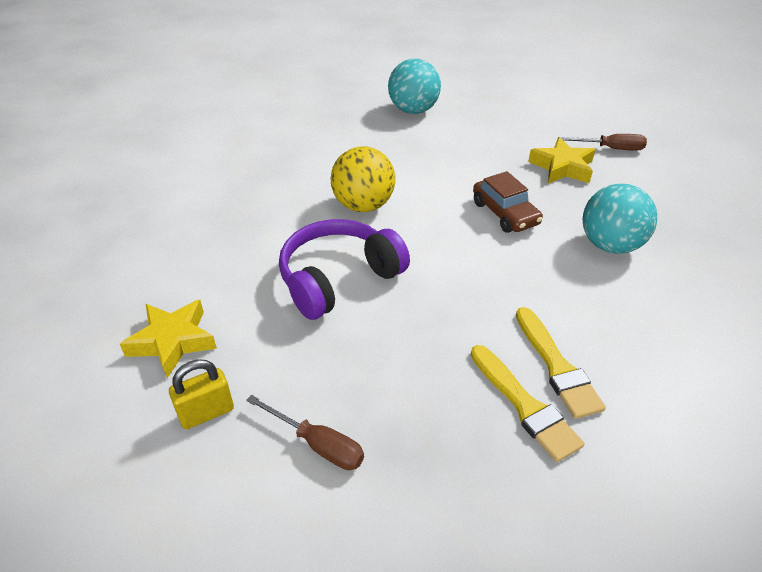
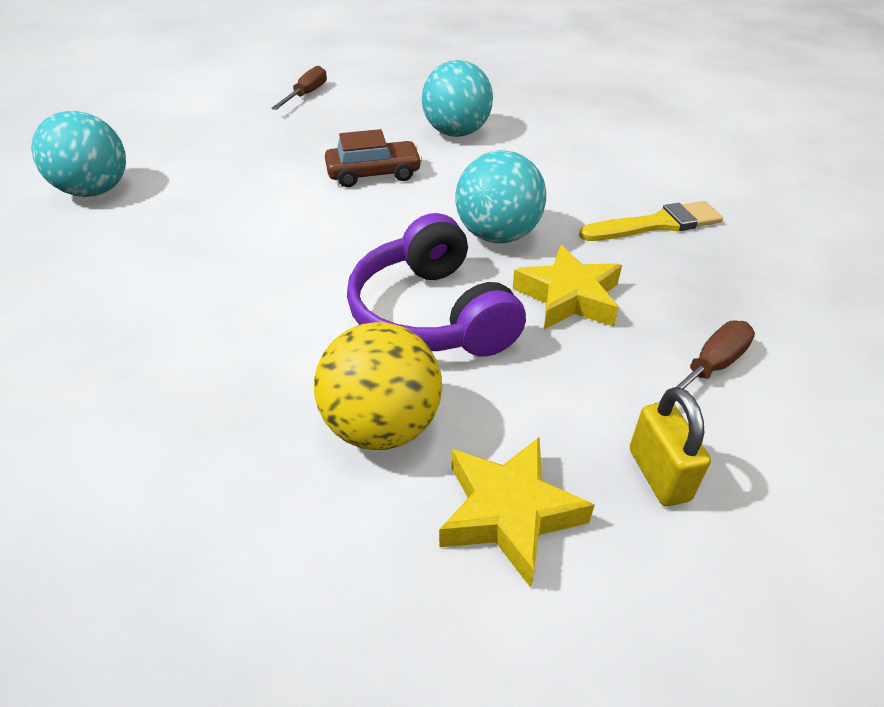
camera: 75 degrees left, 0 degrees up
yellow ball [331,146,395,212] -> yellow ball moved to [314,322,442,450]
yellow brush [516,307,606,419] -> none
yellow star [528,137,596,184] -> yellow star moved to [513,245,622,329]
none -> turquoise ball [456,150,546,243]

